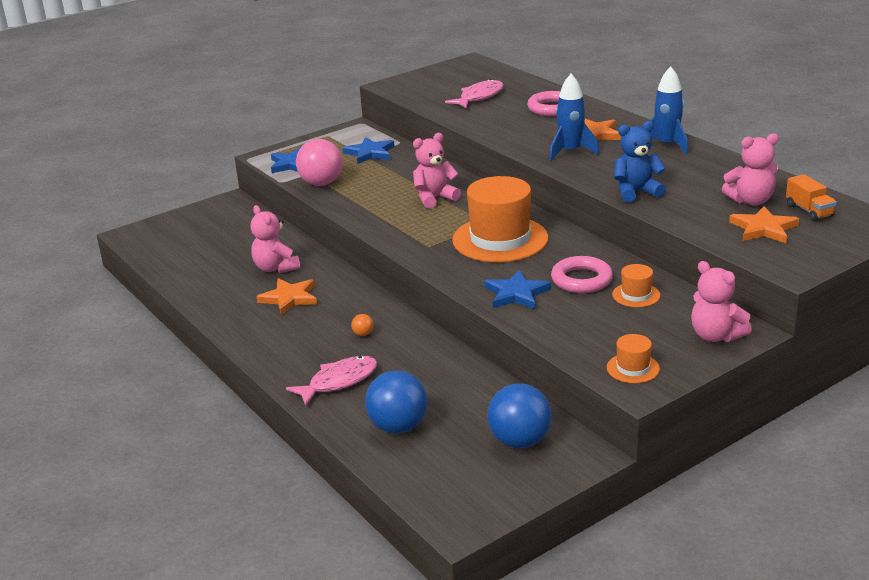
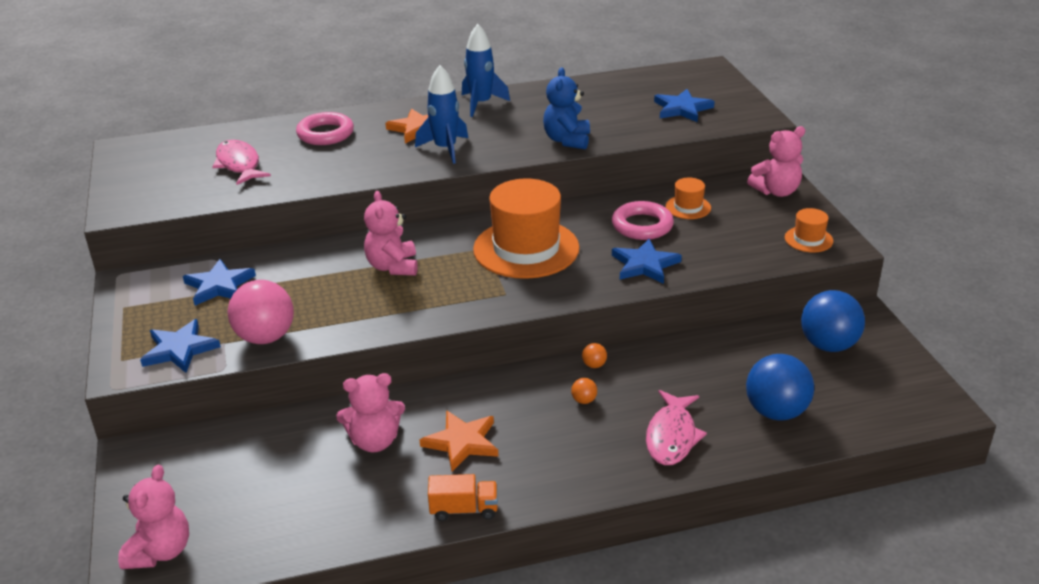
camera: 70 degrees left, 5 degrees up
pink fish [286,356,377,406] -> pink fish turned 150 degrees counterclockwise [646,390,707,465]
pink teddy bear [722,133,779,206] -> pink teddy bear moved to [118,465,189,569]
orange star [729,206,799,244] -> blue star [654,89,715,122]
orange truck [786,174,836,221] -> orange truck moved to [428,474,498,521]
none -> orange ball [582,343,607,368]

